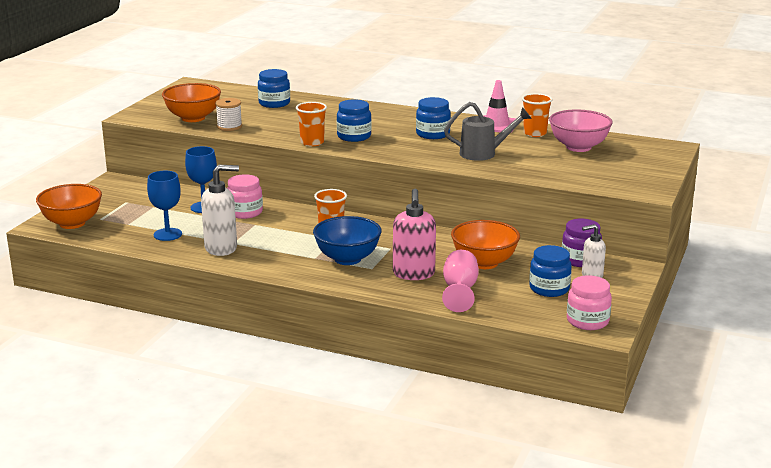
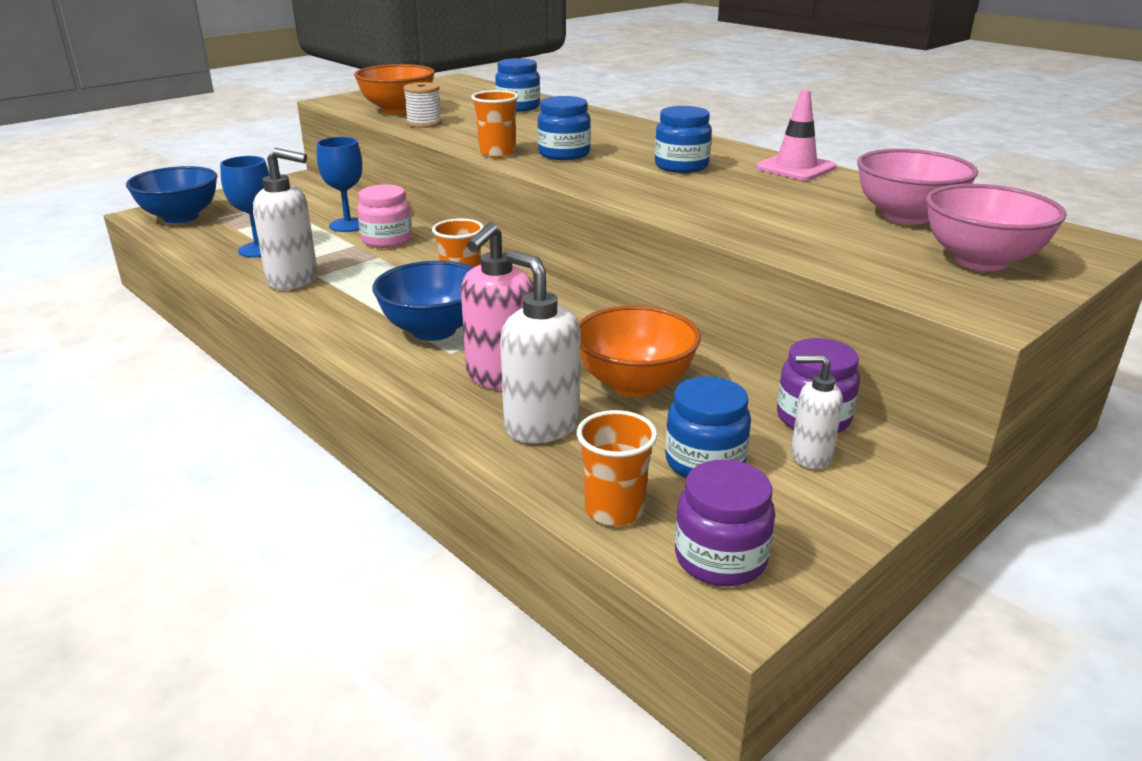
camera: 25 degrees right, 5 degrees up
orange bowl [36,184,102,229] -> blue bowl [126,166,217,223]
pink goblet [442,250,479,312] -> white soap dispenser [500,250,580,443]
grey watering can [444,102,532,161] -> none
orange cup [522,93,553,137] -> orange cup moved to [577,410,657,526]
pink jar [567,275,612,330] -> purple jar [675,459,775,586]
none -> pink bowl [926,184,1067,271]

